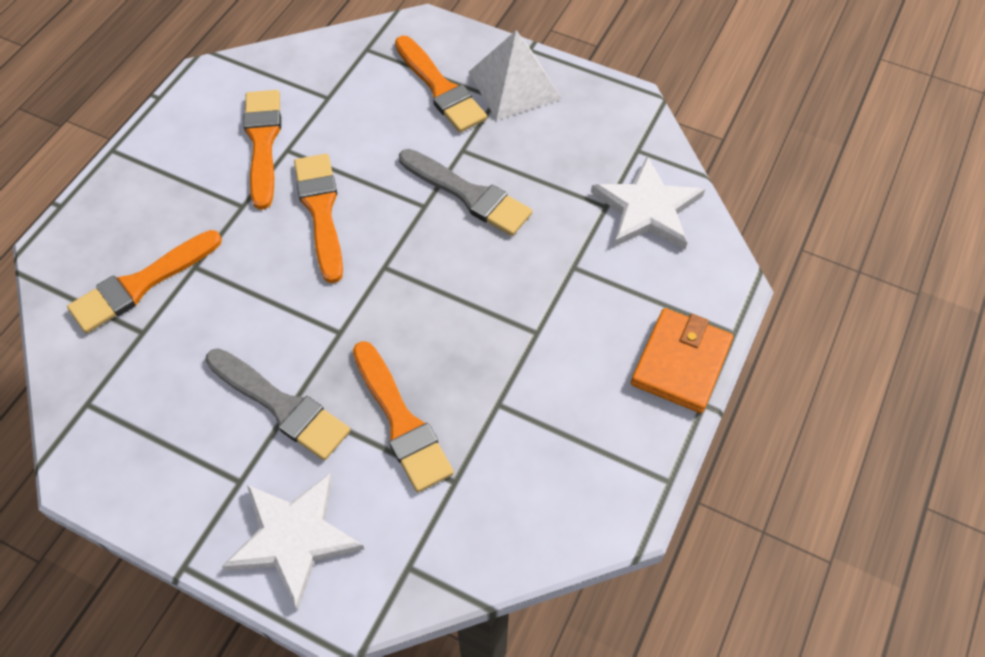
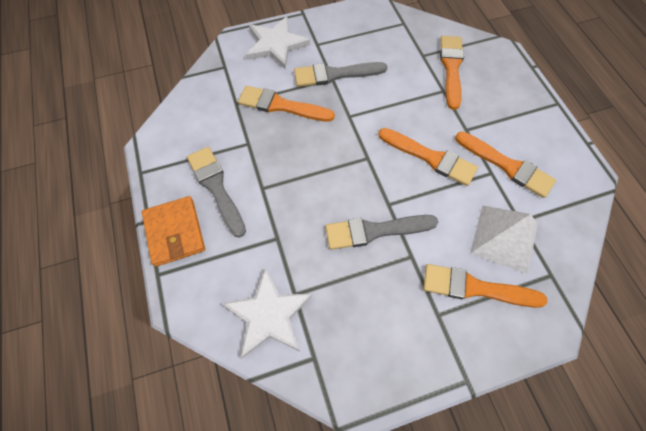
camera: 135 degrees right, 5 degrees up
white pyramid [469,30,562,121] -> white pyramid moved to [470,206,538,274]
none -> grey brush [187,147,246,238]

